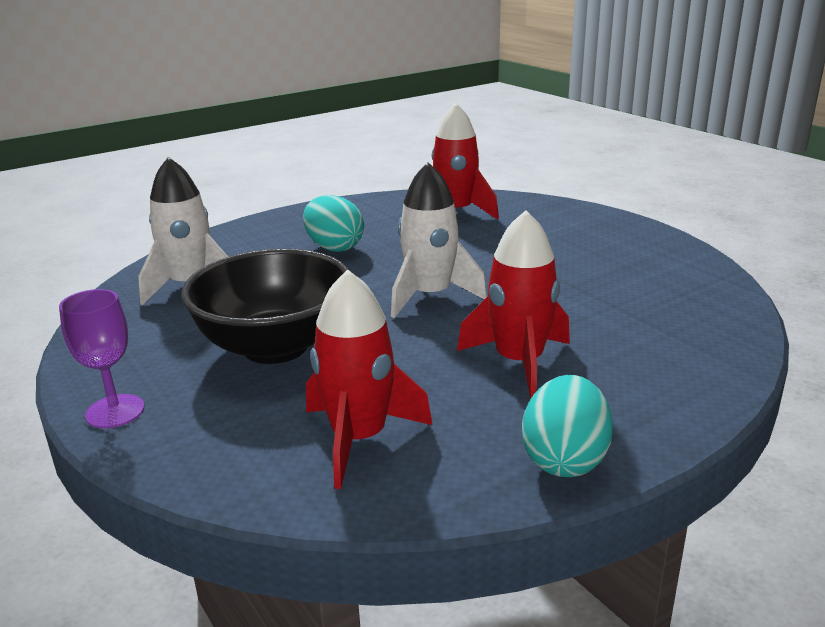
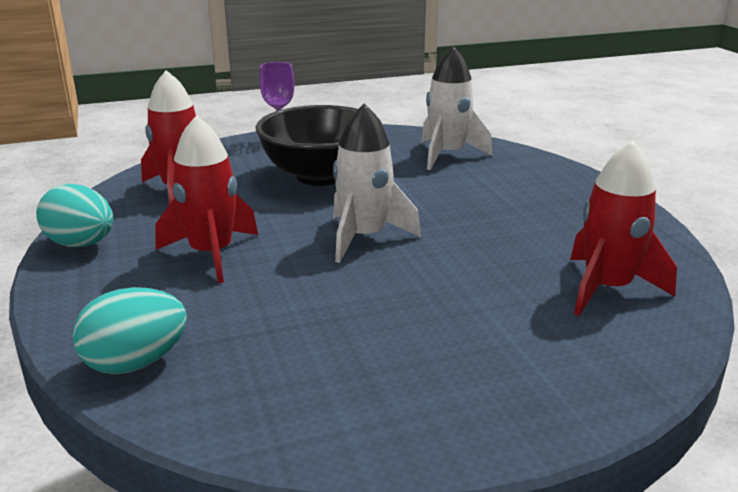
camera: 105 degrees right, 0 degrees up
turquoise egg [303,195,364,252] -> turquoise egg moved to [72,287,187,374]

